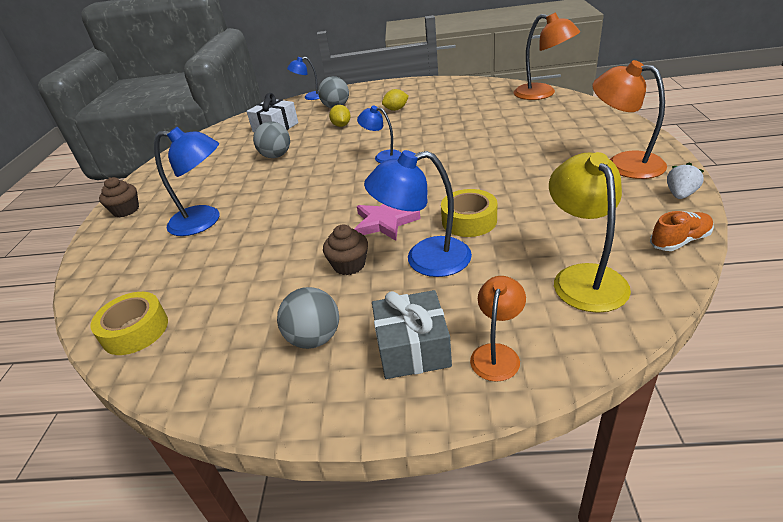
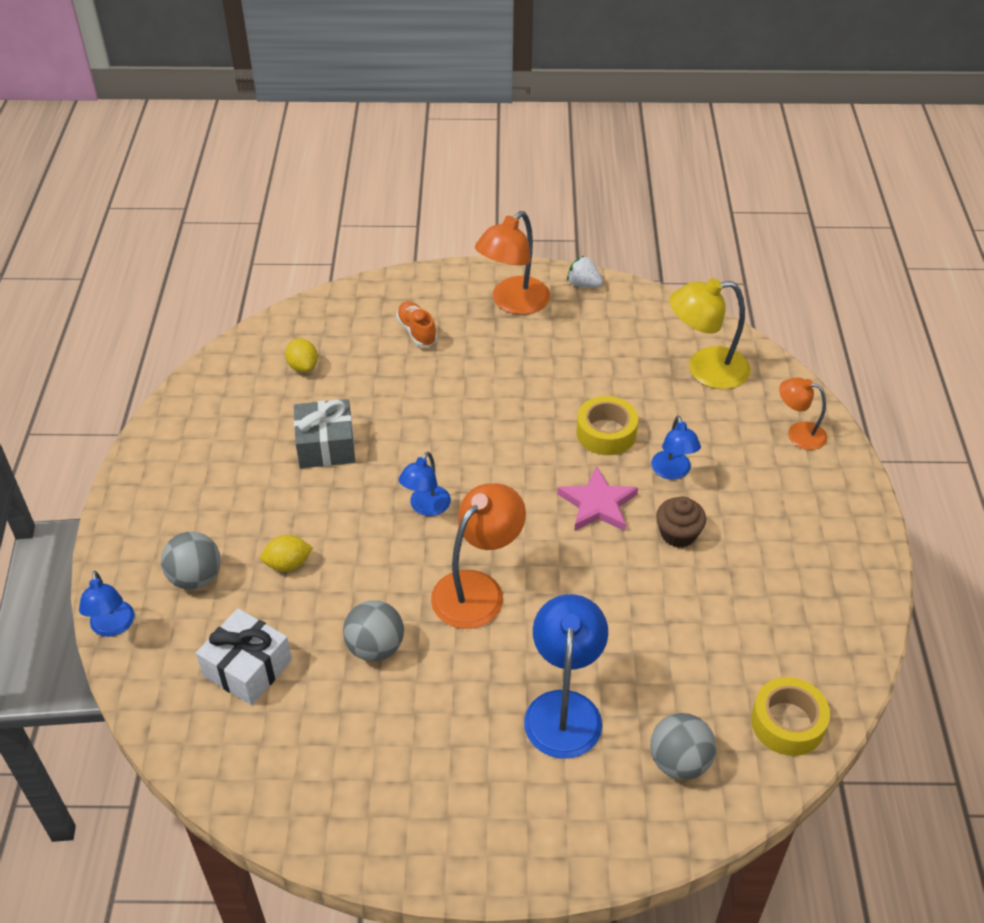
camera: 95 degrees left, 10 degrees up
brown cupcake [99,177,139,217] -> none
grey ball [277,287,339,349] -> grey ball moved to [650,713,716,780]
blue lamp [364,150,472,277] -> blue lamp [651,415,701,480], size x0.60
grey gift [372,290,452,379] -> grey gift moved to [294,399,355,468]
yellow lemon [382,89,409,111] -> yellow lemon moved to [285,338,318,372]
orange lamp [514,12,580,100] -> orange lamp moved to [431,483,526,629]
orange shoe [650,211,714,251] -> orange shoe moved to [396,301,437,347]

